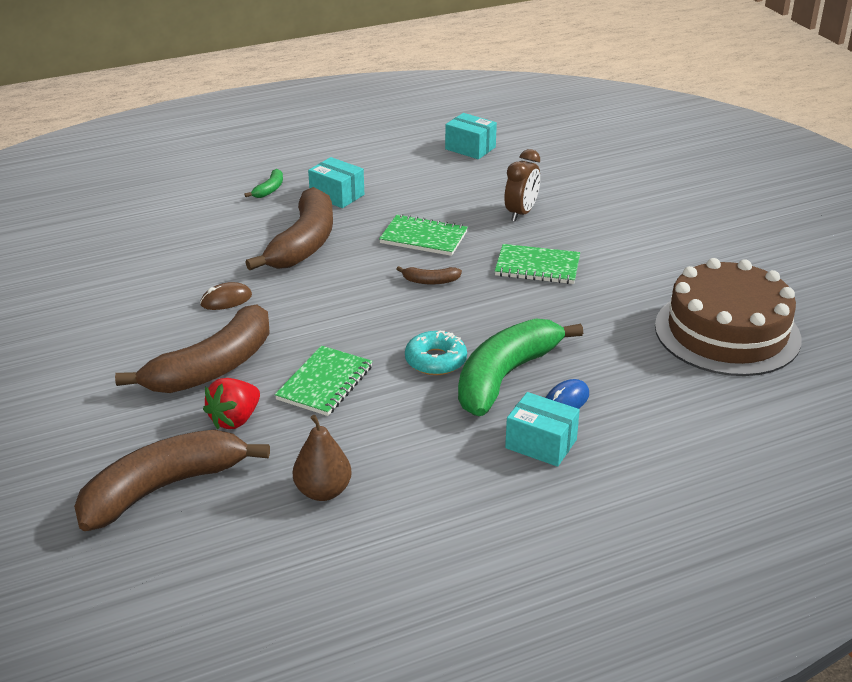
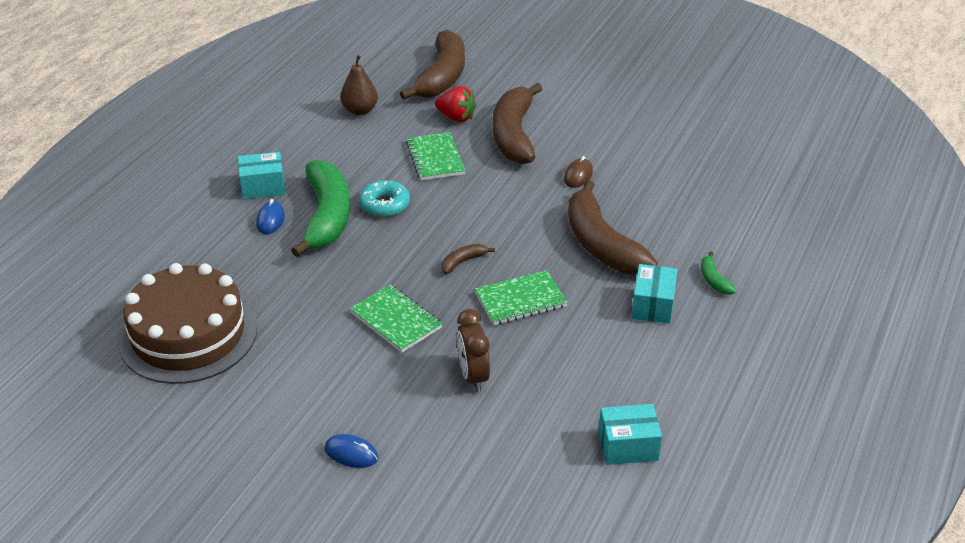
camera: 140 degrees right, 5 degrees up
red strawberry [203,378,260,429] -> red strawberry turned 120 degrees clockwise [435,86,476,122]
turquoise box [308,157,364,208] -> turquoise box turned 75 degrees counterclockwise [631,264,677,324]
green notebook [495,244,580,284] -> green notebook turned 75 degrees clockwise [350,284,442,353]
none -> blue mouse [324,434,378,468]

